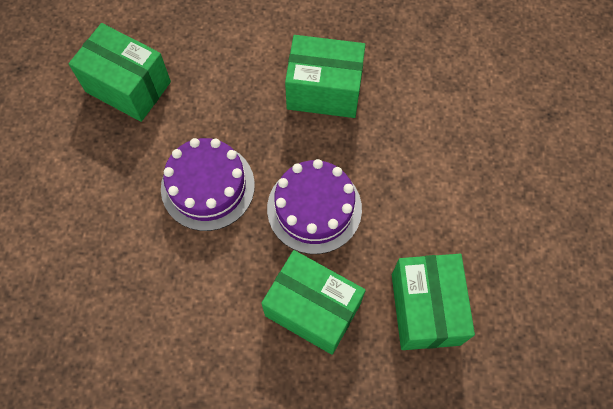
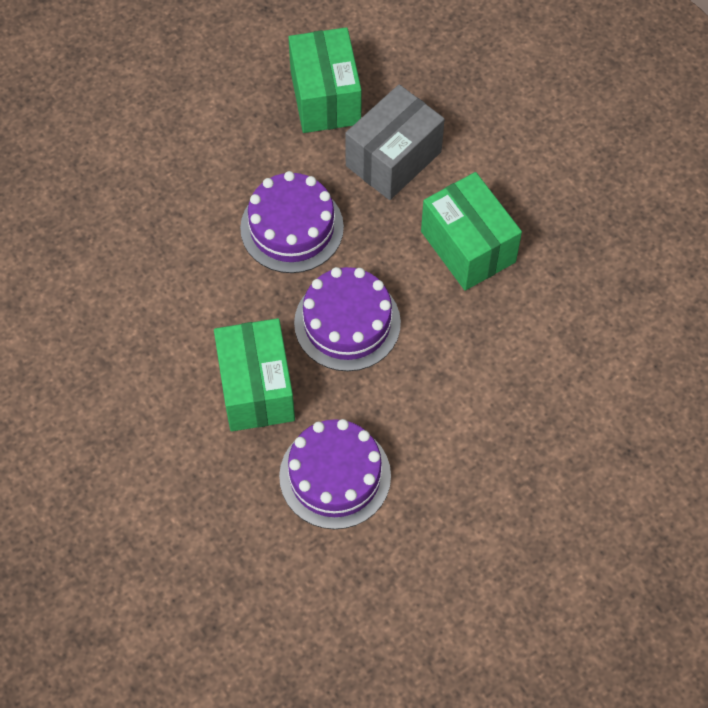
camera: 50 degrees right, 5 degrees down
green box [392,254,475,350] -> purple cake [279,419,391,529]
none -> grey box [345,84,445,200]

